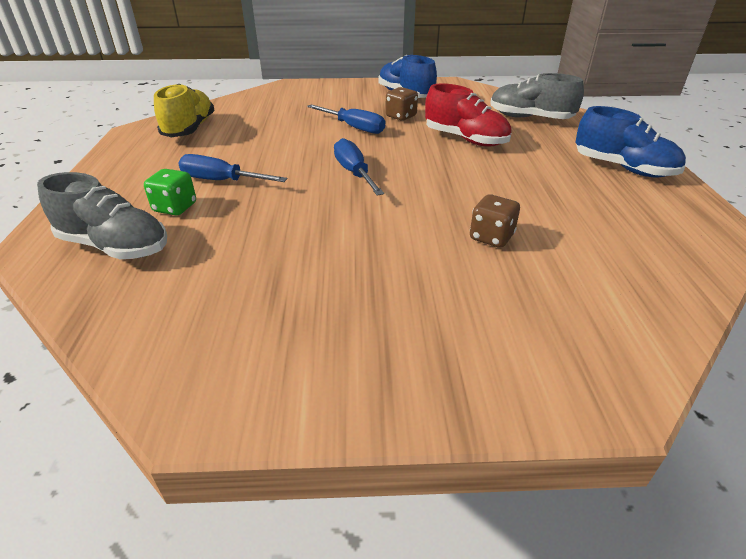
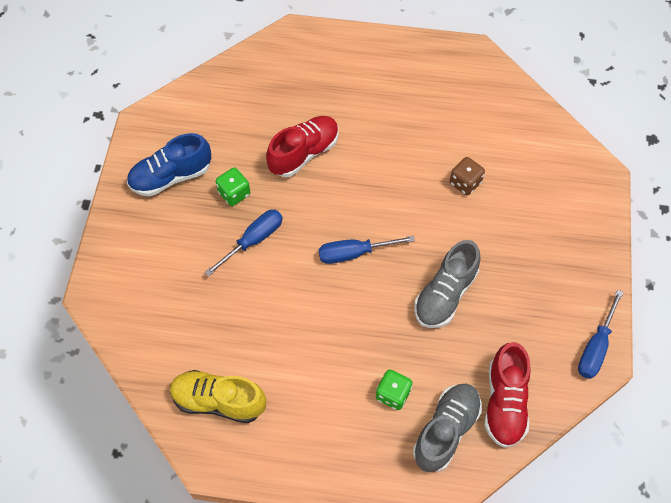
camera: 80 degrees left, 25 degrees up
blue screwdriver [178,154,287,182] -> blue screwdriver moved to [578,290,623,379]
brown dice [385,87,418,121] -> green dice [216,168,250,206]
grey shoe [490,73,584,119] -> grey shoe moved to [414,240,480,328]
blue shoe [575,106,686,178] -> none
none -> red shoe [484,342,531,448]

